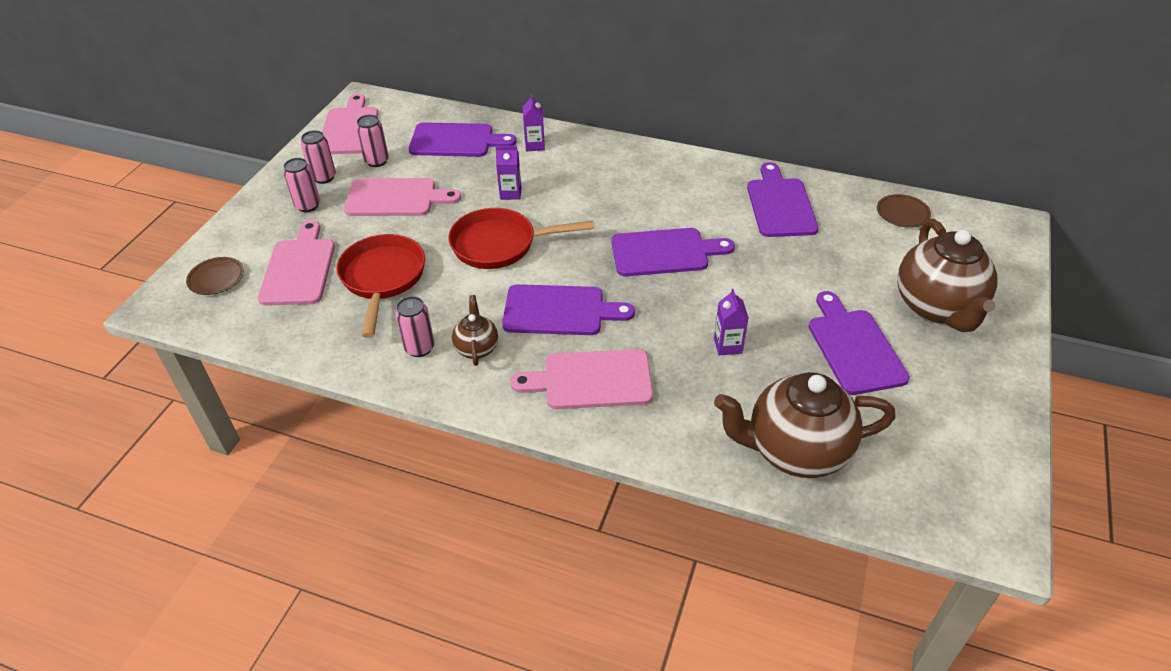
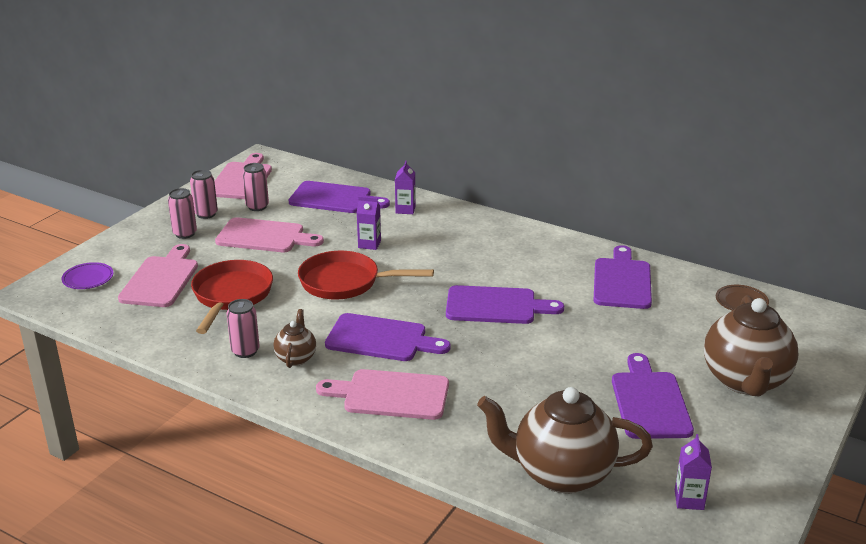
camera: 10 degrees right, 15 degrees down
brown plate [186,257,244,295] -> purple plate [61,262,114,289]
purple carton [714,289,749,355] -> purple carton moved to [675,434,712,510]

